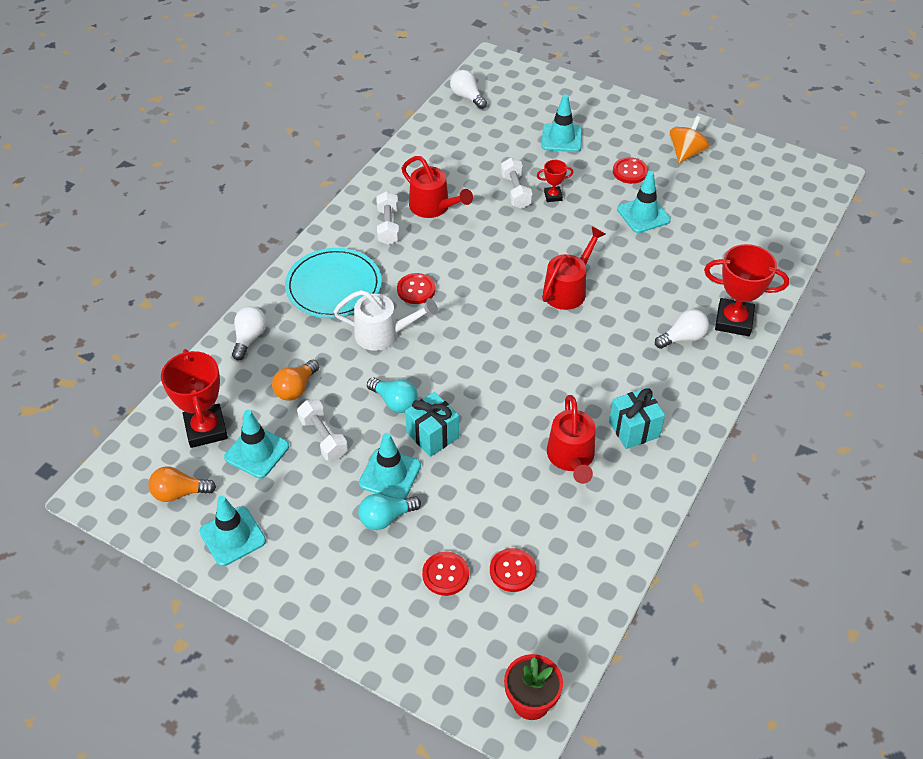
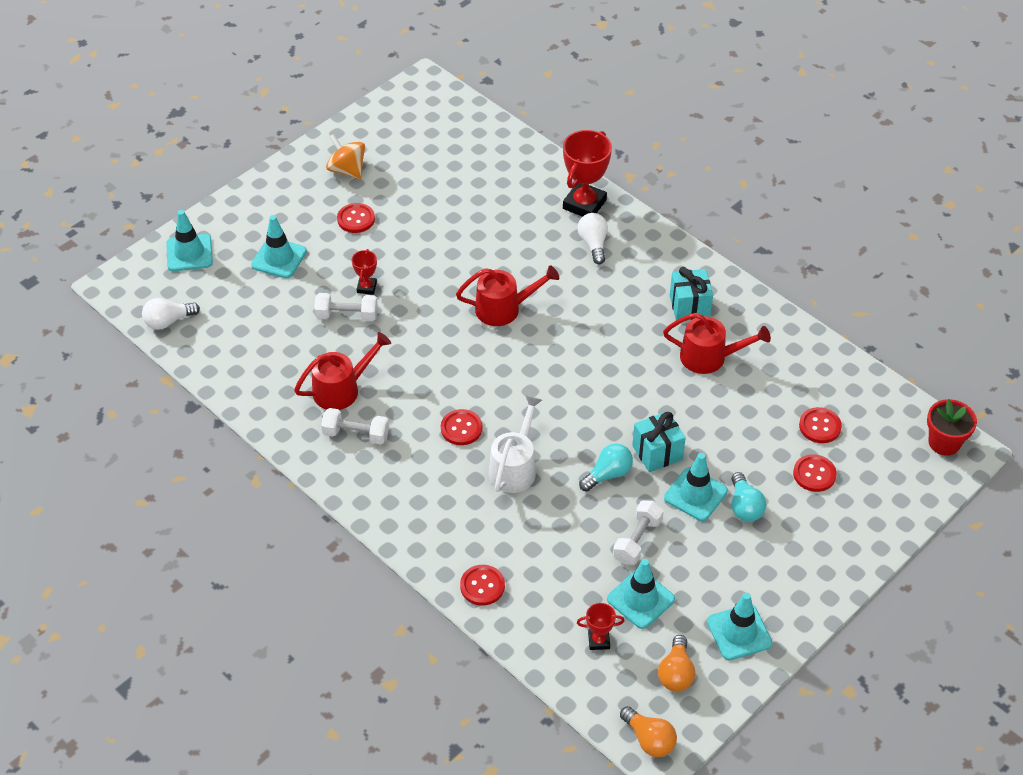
camera: 75 degrees left, 0 degrees up
red trophy [161,349,228,448] -> red trophy [577,603,624,650], size x0.50
white light bulb [232,306,267,361] -> red button [460,565,505,606]
orange light bulb [272,360,319,401] -> orange light bulb moved to [620,706,677,757]
turquoise plate [285,248,382,318] -> none
white dumbbell [297,400,348,461] -> white dumbbell turned 45 degrees counterclockwise [613,500,664,565]
red watering can [542,227,606,310] -> red watering can turned 120 degrees clockwise [456,265,559,326]
turquoise traffic cone [617,171,671,233] -> turquoise traffic cone moved to [166,210,213,271]

